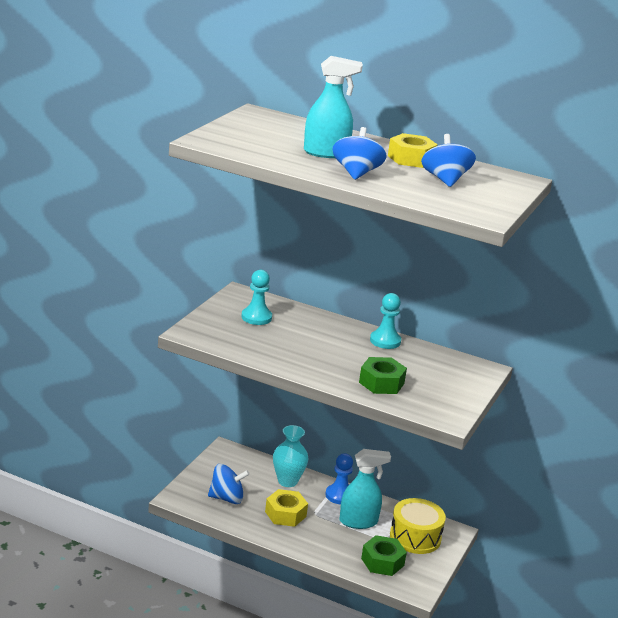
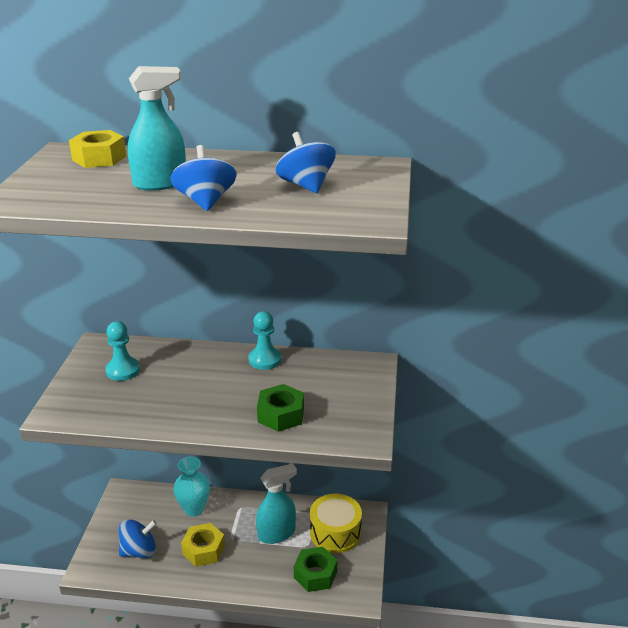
camera: 15 degrees left, 5 degrees up
blue pawn [325,453,353,504] -> none
yellow nut [388,133,438,168] -> yellow nut moved to [69,130,126,168]

